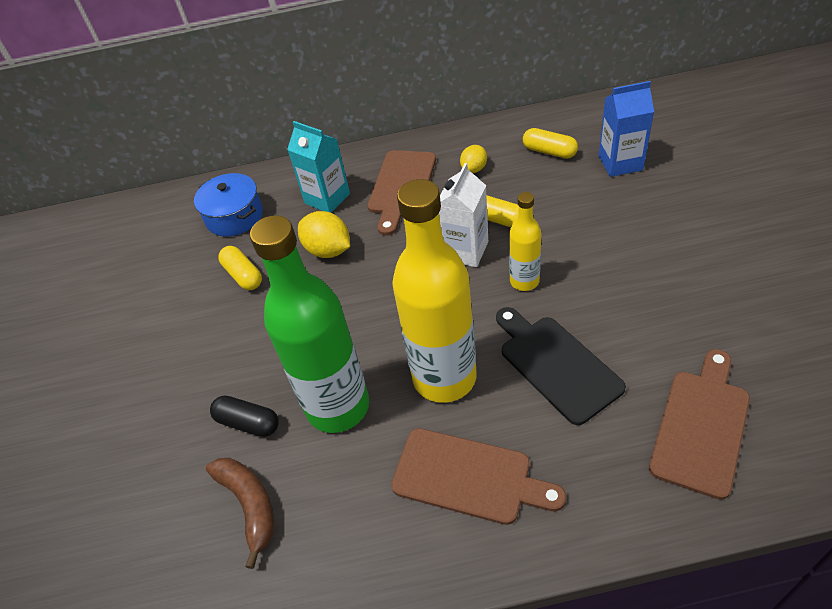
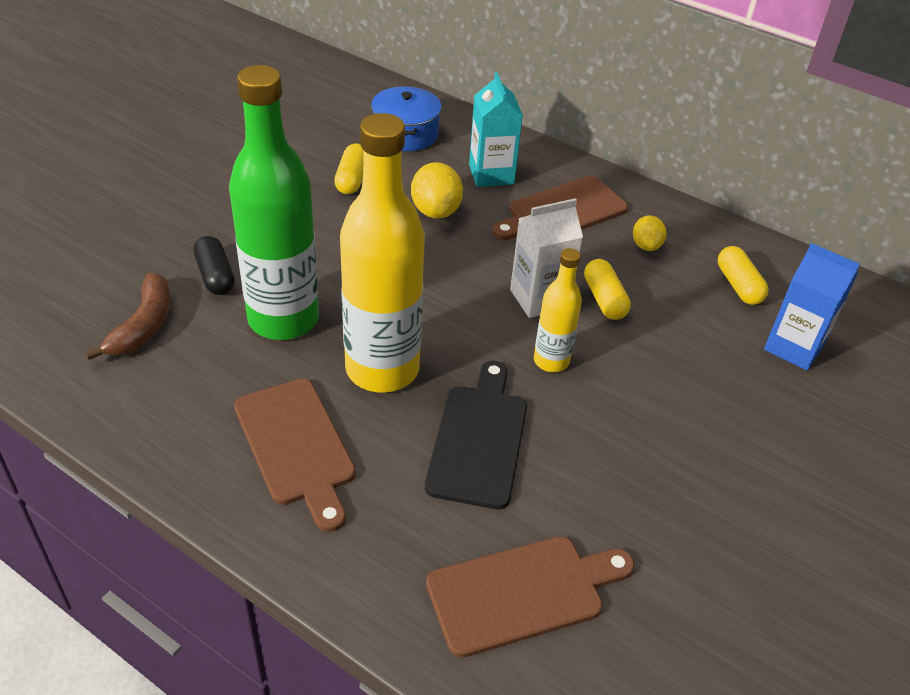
camera: 35 degrees right, 5 degrees down
yellow lemon [460,145,487,173] -> yellow lemon turned 75 degrees counterclockwise [633,215,666,251]

